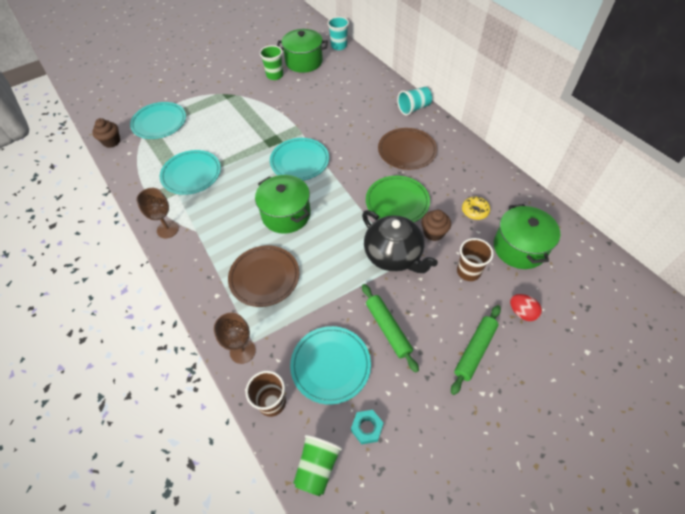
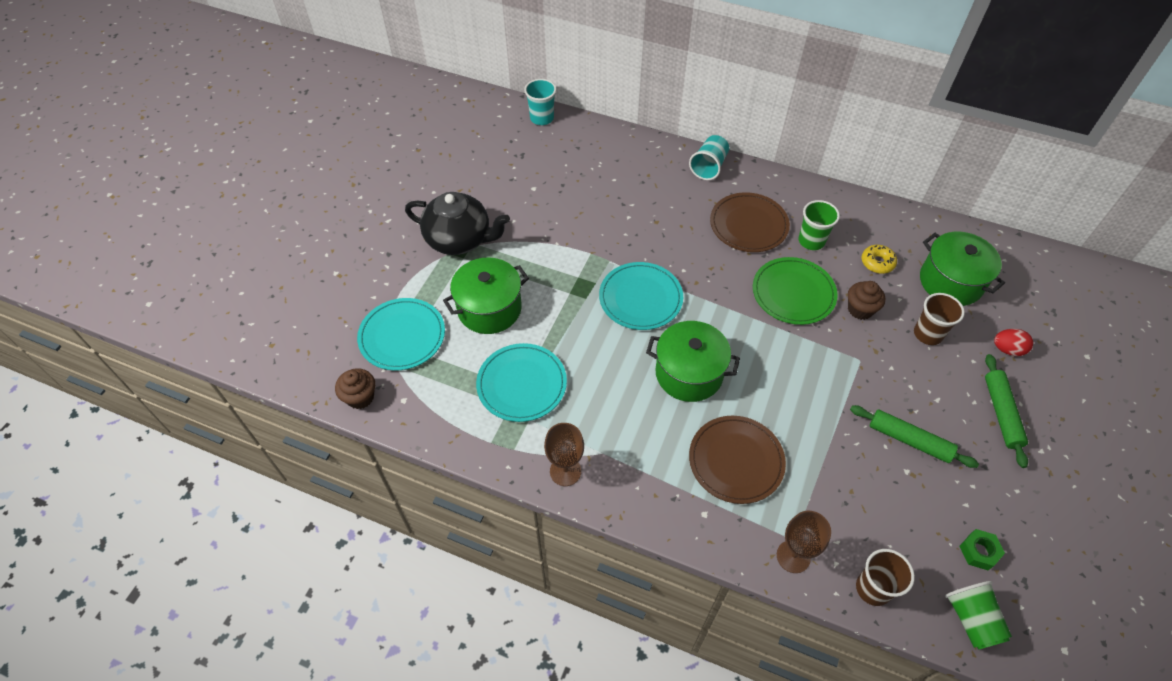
camera: 35 degrees left, 0 degrees up
green cup [259,45,283,80] -> green cup moved to [798,200,840,250]
green pot [277,29,328,73] -> green pot moved to [443,258,529,334]
turquoise plate [290,326,371,404] -> none
turquoise nut [351,410,384,444] -> green nut [960,529,1005,570]
black teapot [362,210,438,273] -> black teapot moved to [405,192,510,255]

